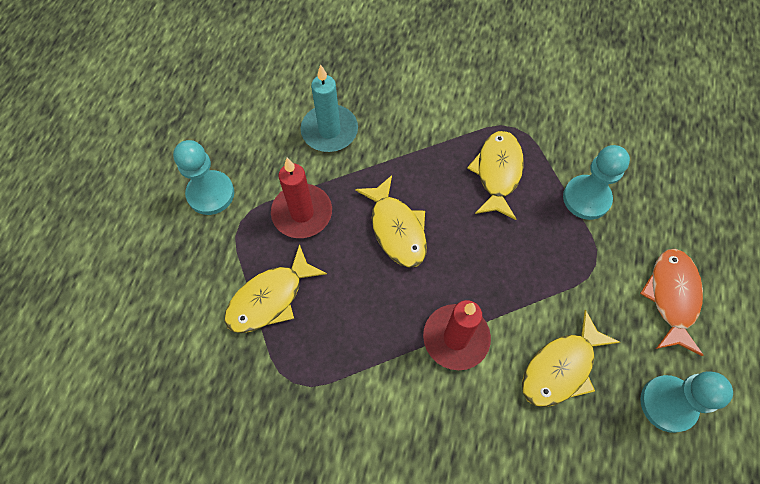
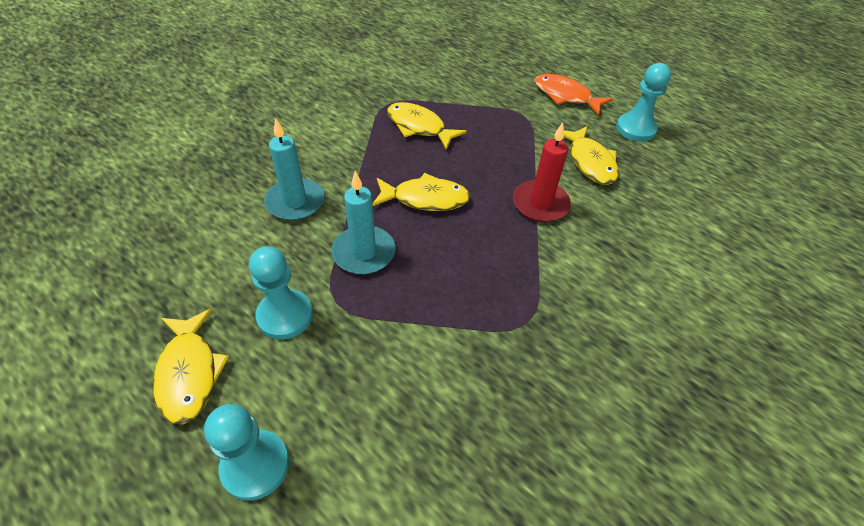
camera: 65 degrees left, 15 degrees down
yellow fish [224,244,327,333] -> yellow fish moved to [153,308,229,424]
red candle [271,158,332,238] -> turquoise candle [331,171,395,274]
turquoise pawn [563,145,630,220] -> turquoise pawn moved to [204,404,289,501]

